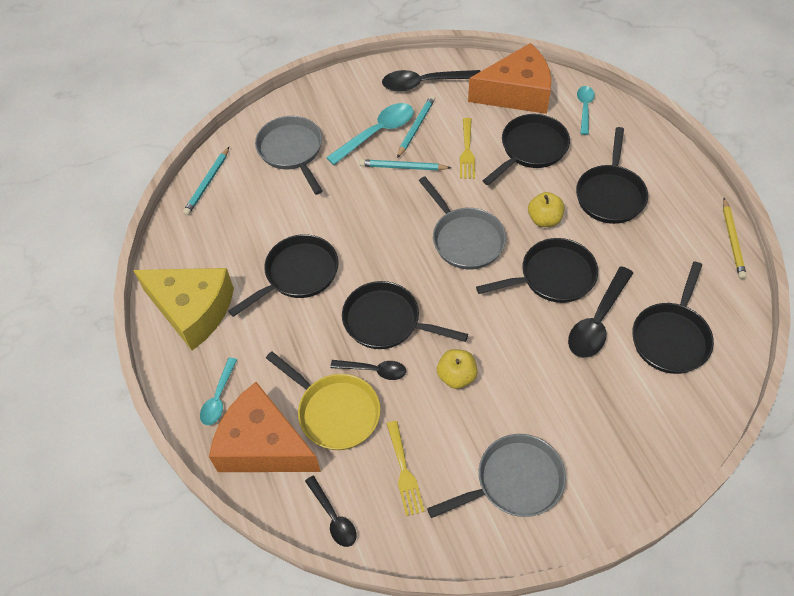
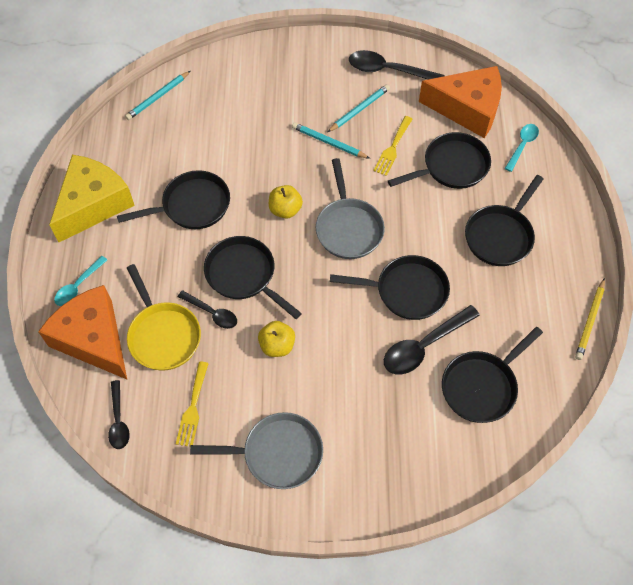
camera: 20 degrees right, 5 degrees up
yellow cheese [133,268,234,350] -> yellow cheese turned 105 degrees counterclockwise [49,155,135,242]
grey pan [255,116,323,195] -> none
turquoise spoon [326,103,414,165] -> none
yellow apple [528,192,564,227] -> yellow apple moved to [269,185,303,219]

